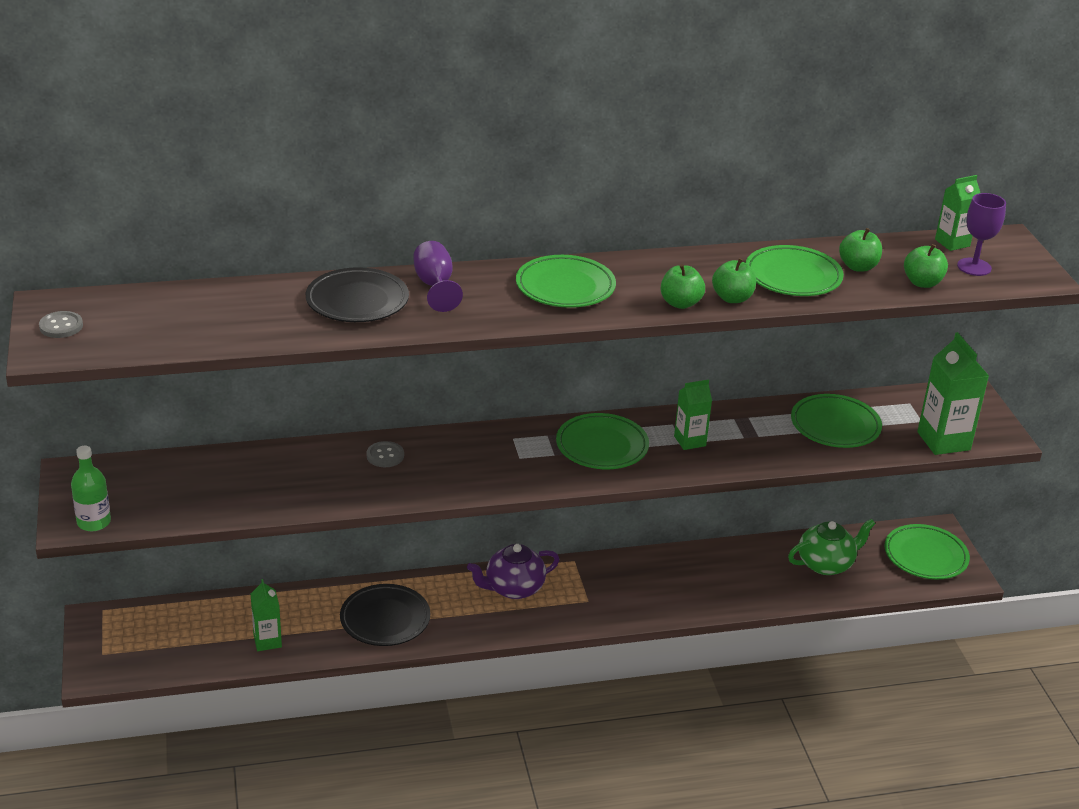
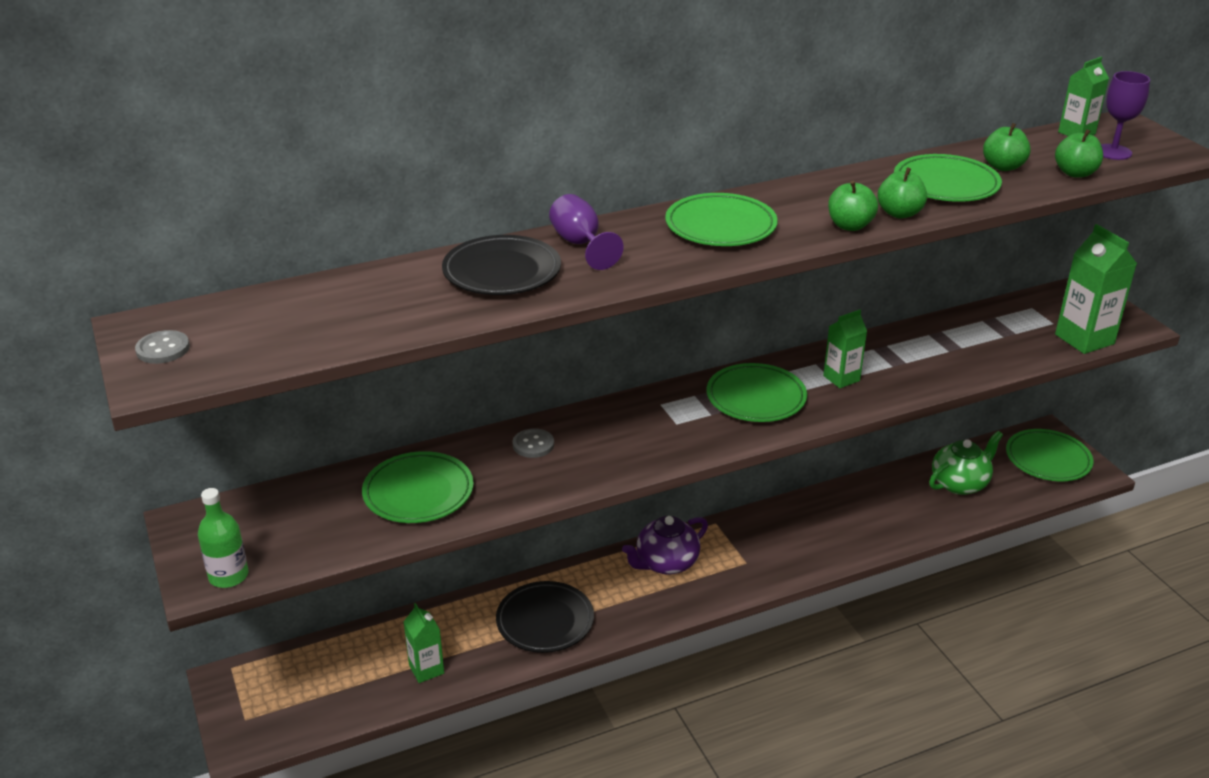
camera: 10 degrees left, 0 degrees up
green plate [791,394,882,448] -> green plate moved to [362,451,474,523]

